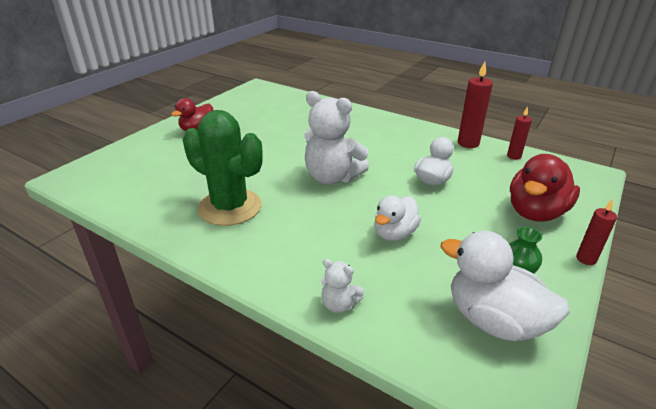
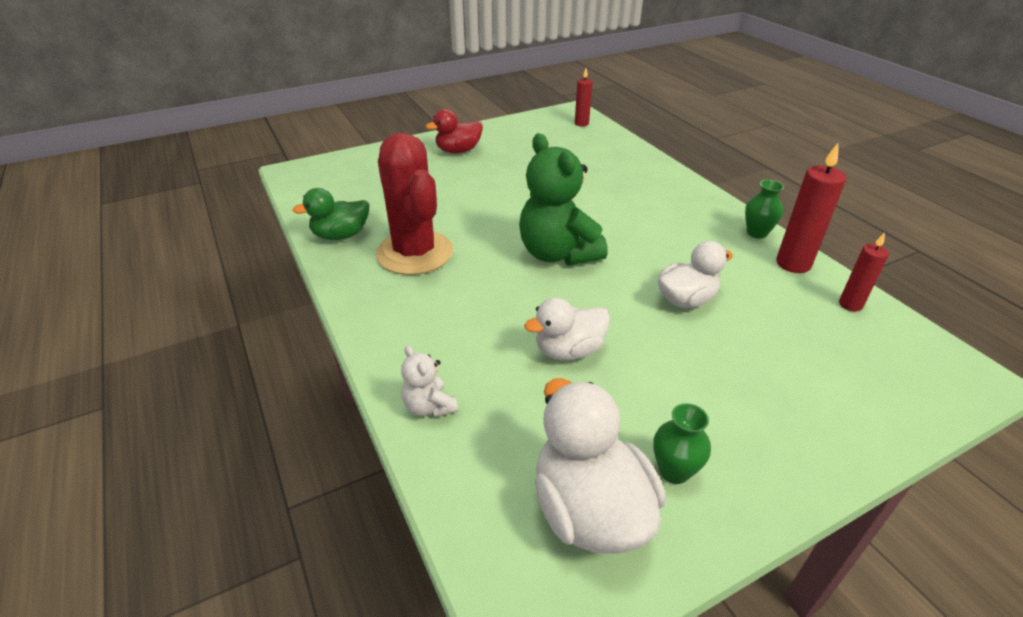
camera: 30 degrees right, 5 degrees up
green cactus [183,110,263,226] -> red cactus [376,133,453,275]
white teddy bear [304,91,369,184] -> green teddy bear [519,133,608,265]
red duck [510,154,580,222] -> none
red candle [576,199,617,265] -> red candle moved to [575,69,593,126]
none -> green duck [292,188,369,240]
none -> green vase [745,179,784,239]

